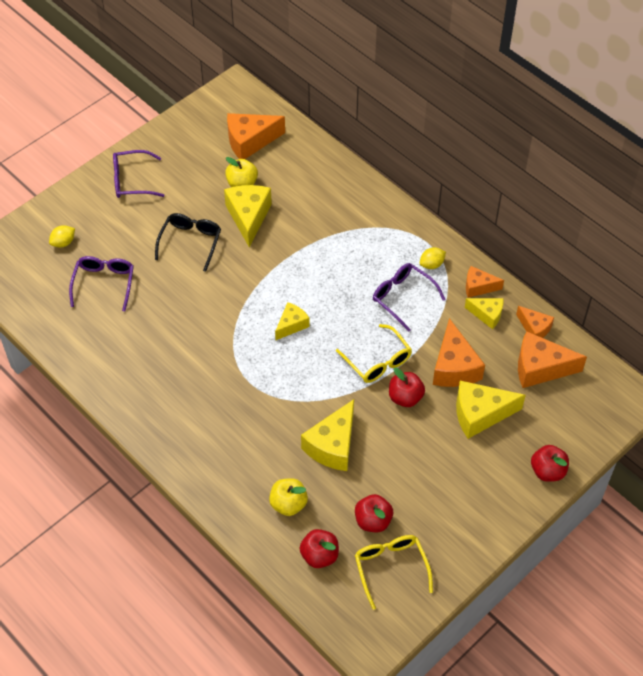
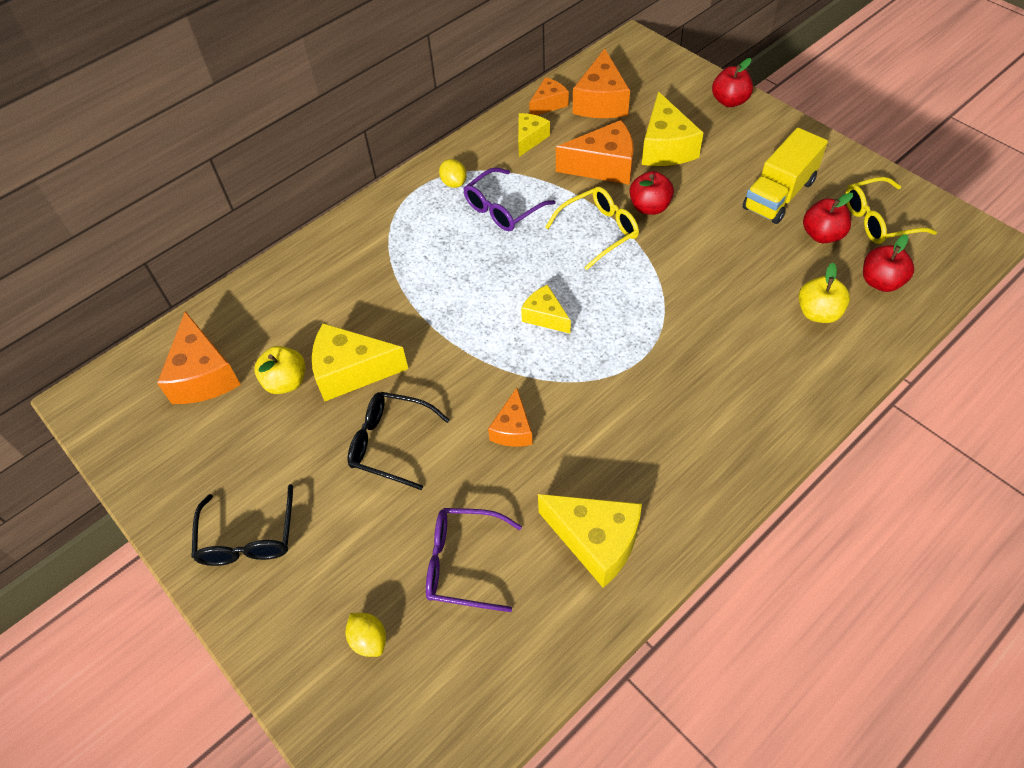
camera: 85 degrees left, 0 degrees up
purple glasses [113,150,165,198] -> black glasses [191,484,293,566]
yellow cheese [301,399,354,471] -> yellow cheese moved to [538,494,642,588]
orange cheese [466,266,504,298] -> orange cheese moved to [488,388,533,447]
none -> yellow truck [743,128,828,224]

